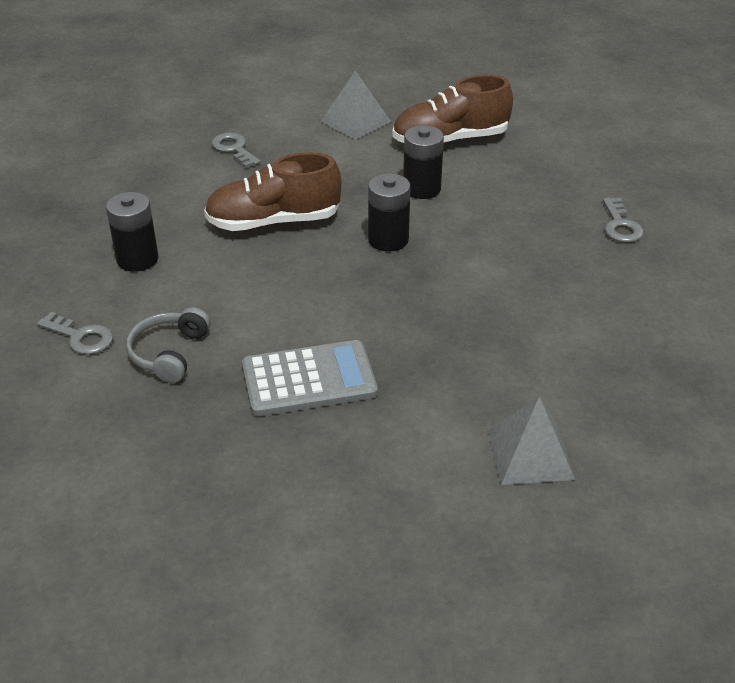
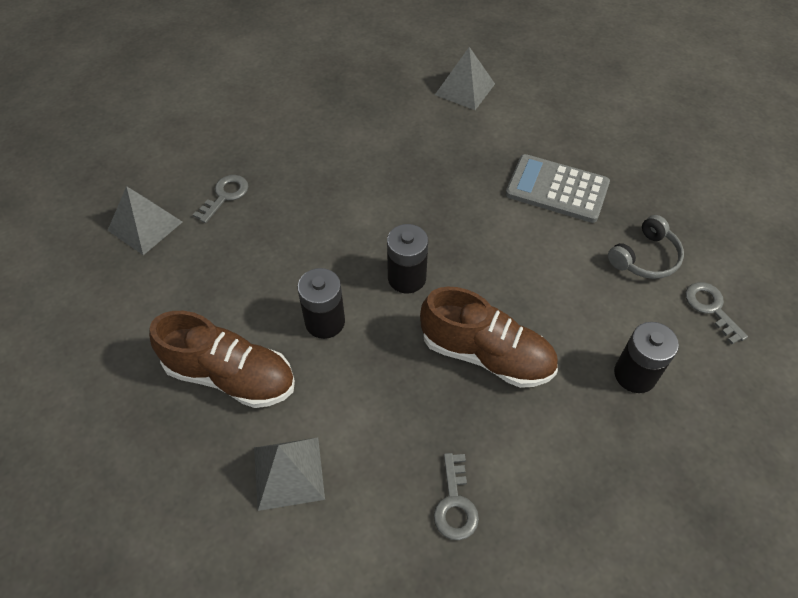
camera: 145 degrees left, 15 degrees up
none -> grey pyramid [108,186,182,255]

